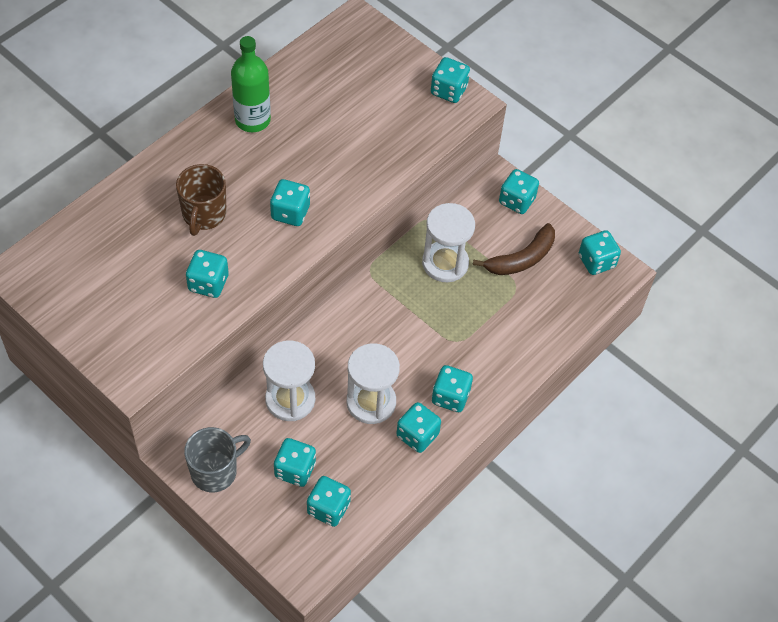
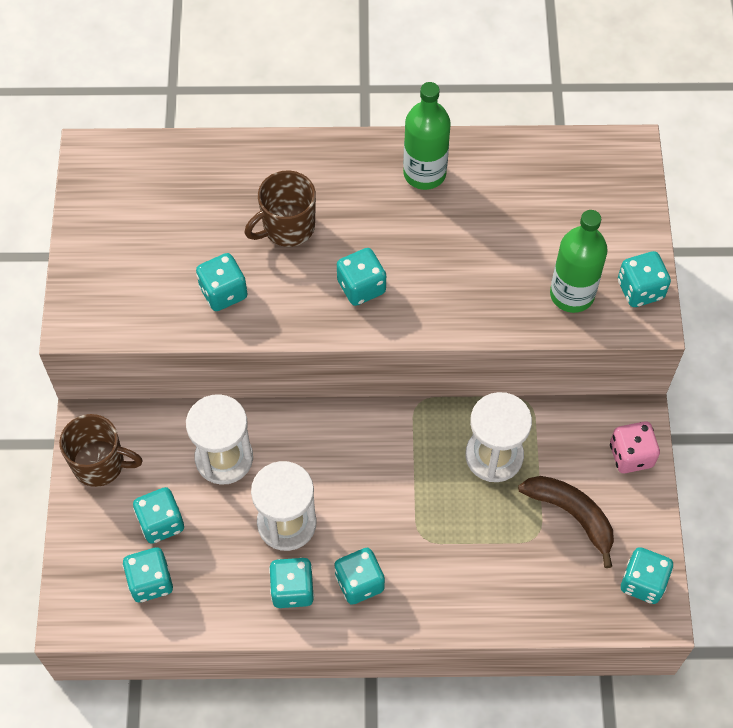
camera: 50 degrees right, 5 degrees up
grey mug [184,427,251,493] -> brown mug [59,414,143,487]
brown banana [473,223,555,275] -> brown banana turned 150 degrees counterclockwise [518,476,614,568]
turquoise dice [499,169,539,214] -> pink dice [610,421,660,473]
none -> green bottle [550,210,608,313]

